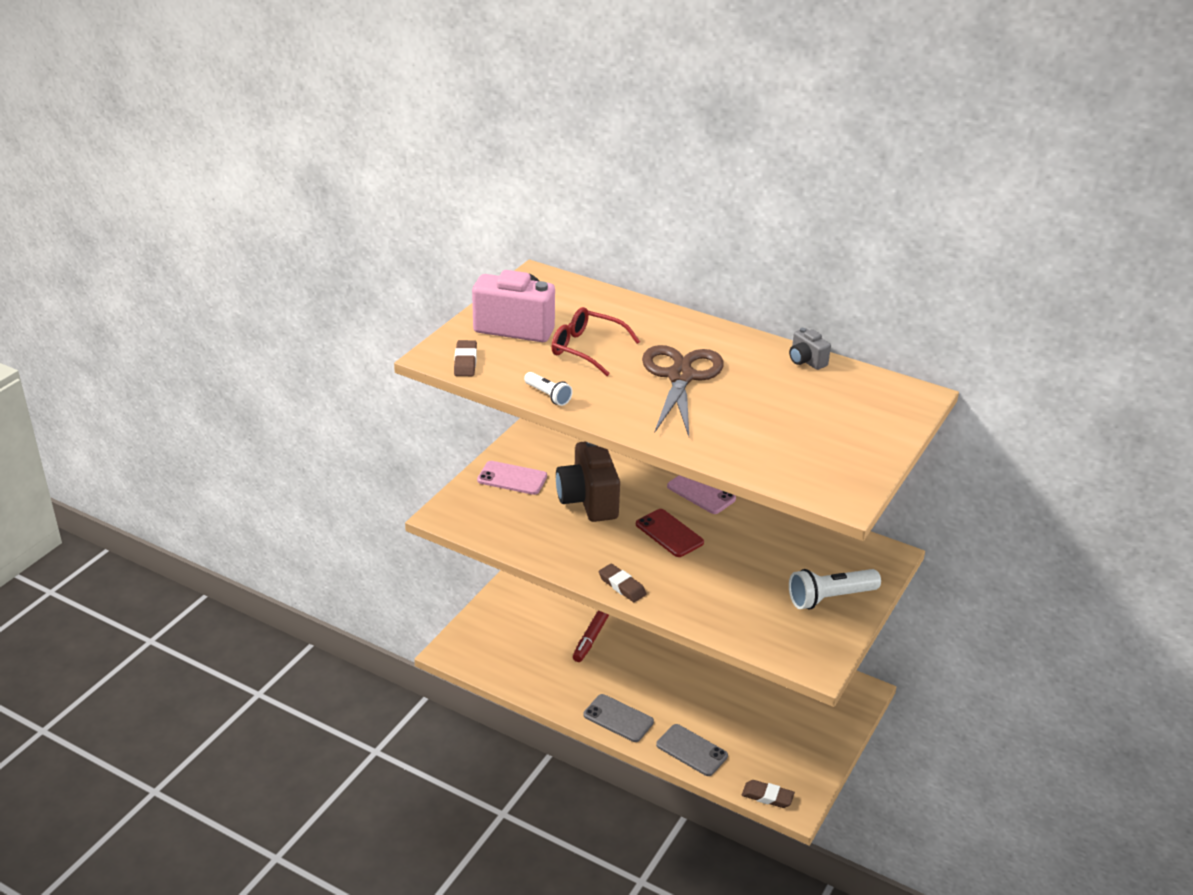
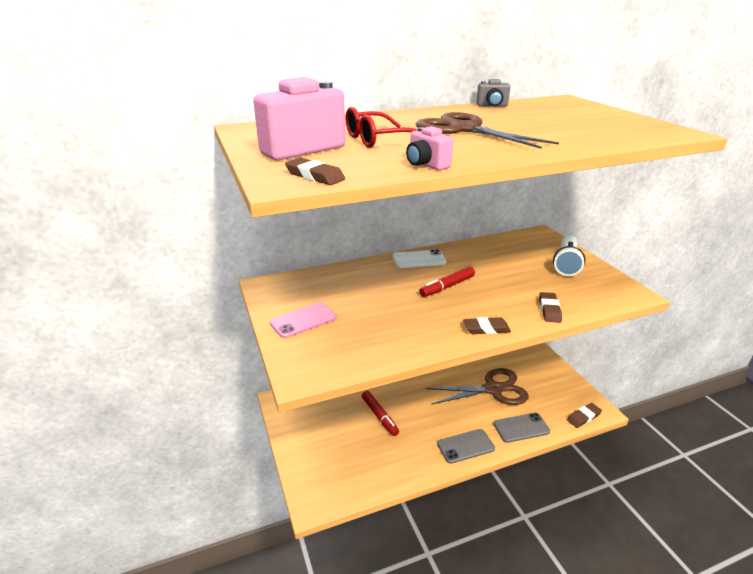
camera: 50 degrees left, 5 degrees down
white flashlight [524,372,573,406] -> pink camera [406,126,453,170]
brown camera [556,442,620,522] -> none
red phone [636,509,704,557] -> red marker [419,267,475,297]
pink phone [667,475,736,514] -> white phone [393,249,446,268]
none -> brown scissors [426,368,529,405]
none -> brown eraser [539,292,562,323]

